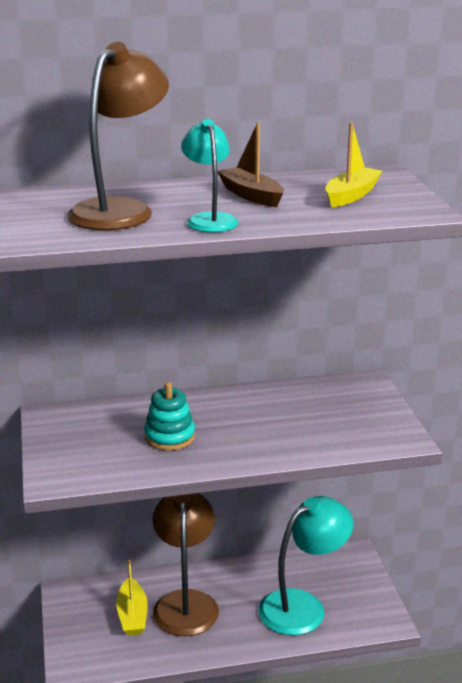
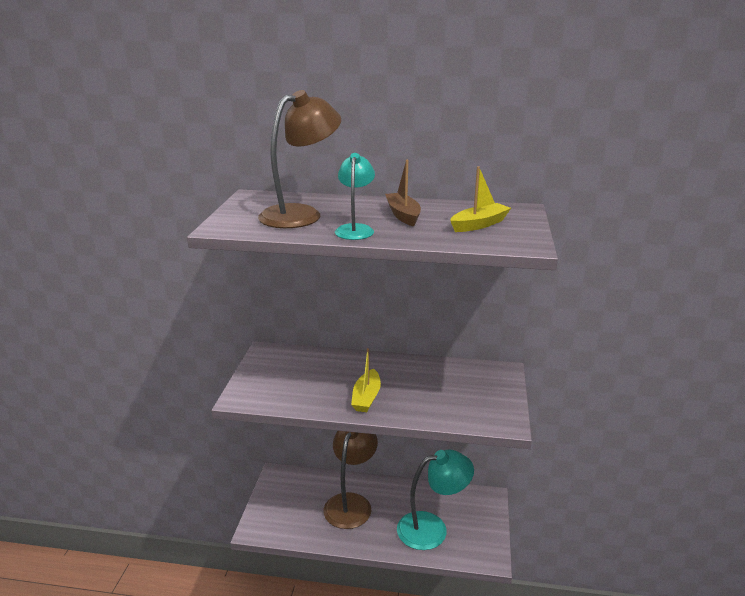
camera: 20 degrees right, 0 degrees up
yellow boat [116,560,148,635] -> yellow boat moved to [351,348,381,412]
turquoise stacking toy [144,382,195,451] -> none

